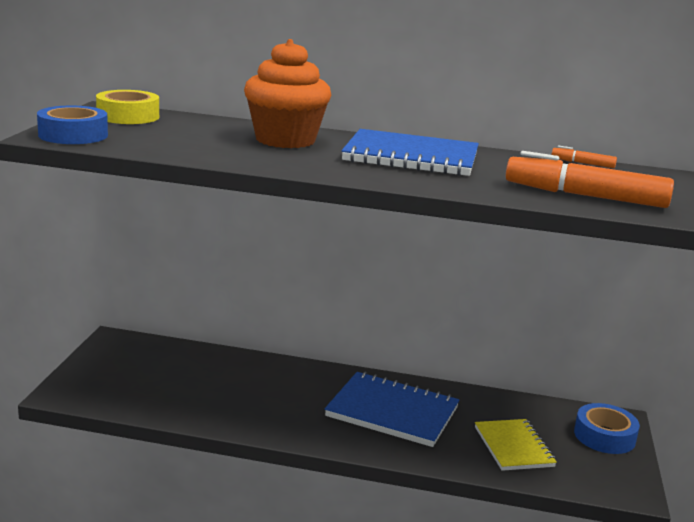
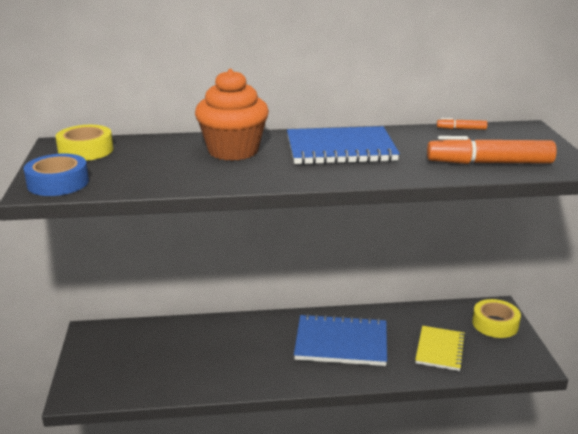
camera: 15 degrees left, 5 degrees up
yellow notebook [475,419,557,471] -> yellow notebook turned 45 degrees clockwise [415,326,466,371]
blue tape [574,403,640,454] -> yellow tape [472,299,521,338]

